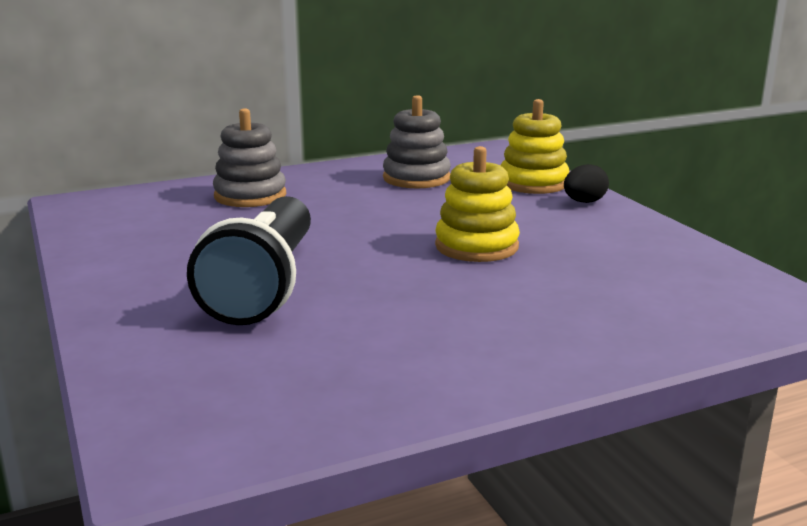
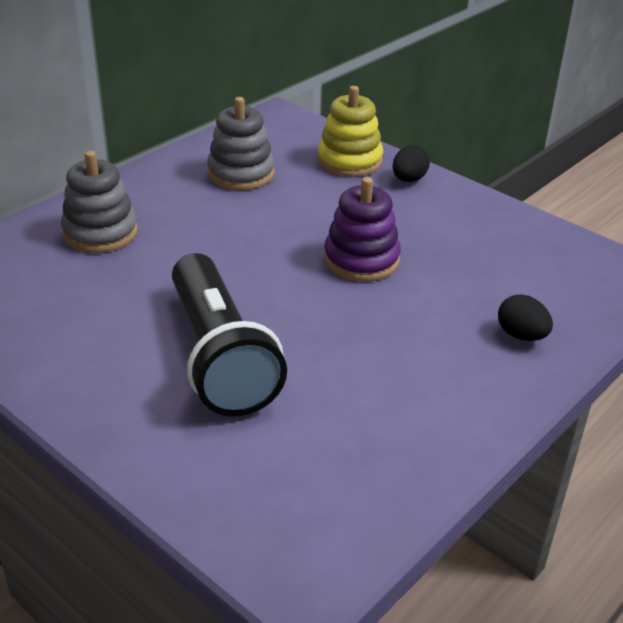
camera: 25 degrees left, 15 degrees up
yellow stacking toy [435,146,520,262] -> purple stacking toy [324,177,401,282]
none -> black egg [498,295,553,341]

